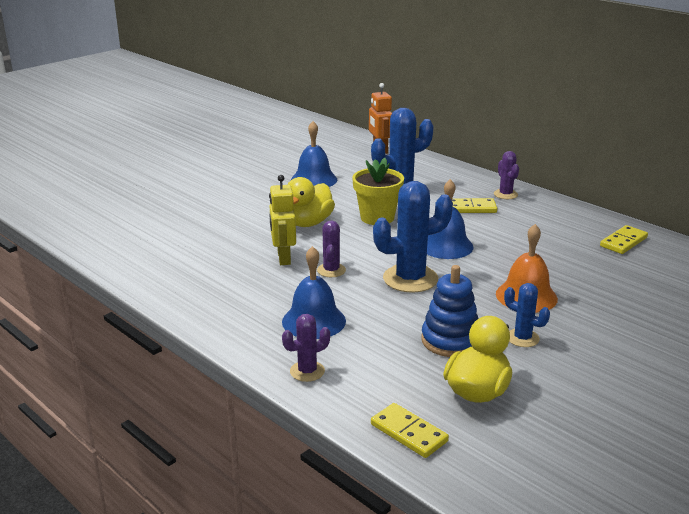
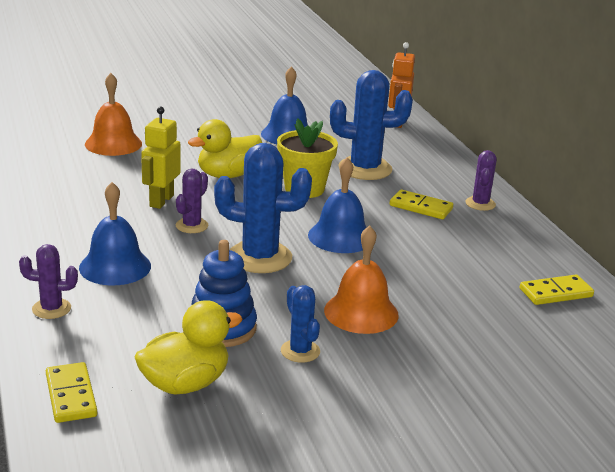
camera: 25 degrees right, 0 degrees up
none -> orange bell [85,73,142,156]

